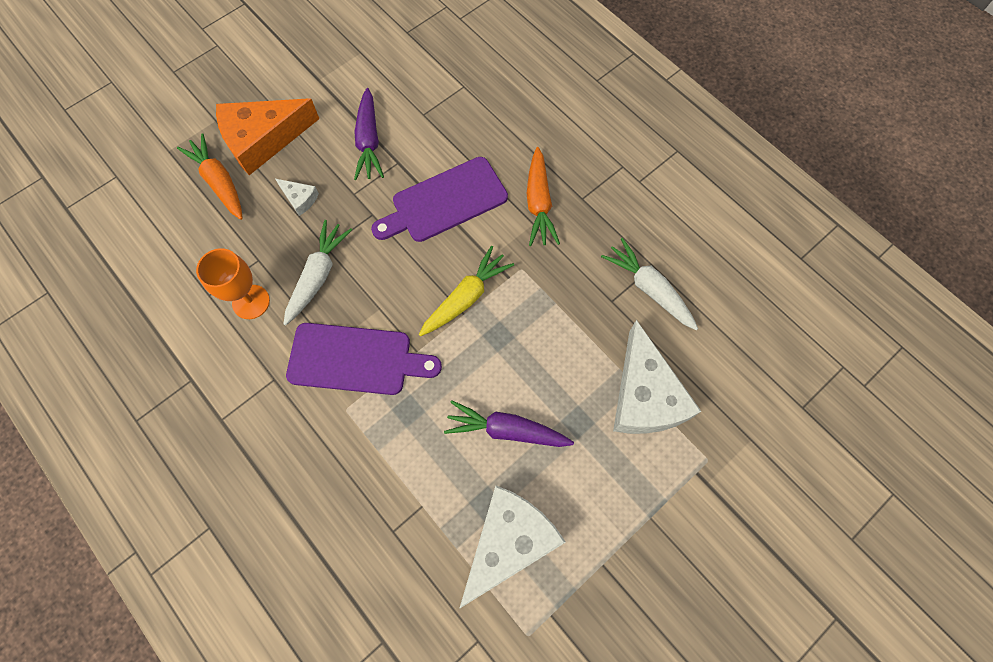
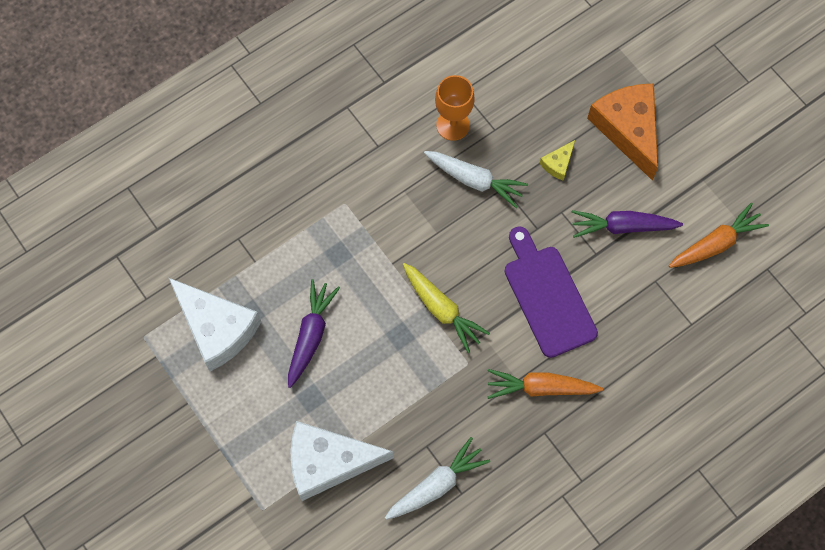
camera: 95 degrees right, 0 degrees up
orange carrot [177,133,243,220] -> orange carrot moved to [669,203,769,268]
white cheese [275,179,319,216] -> yellow cheese [540,140,575,181]
purple cutting board [286,323,442,395] -> none

